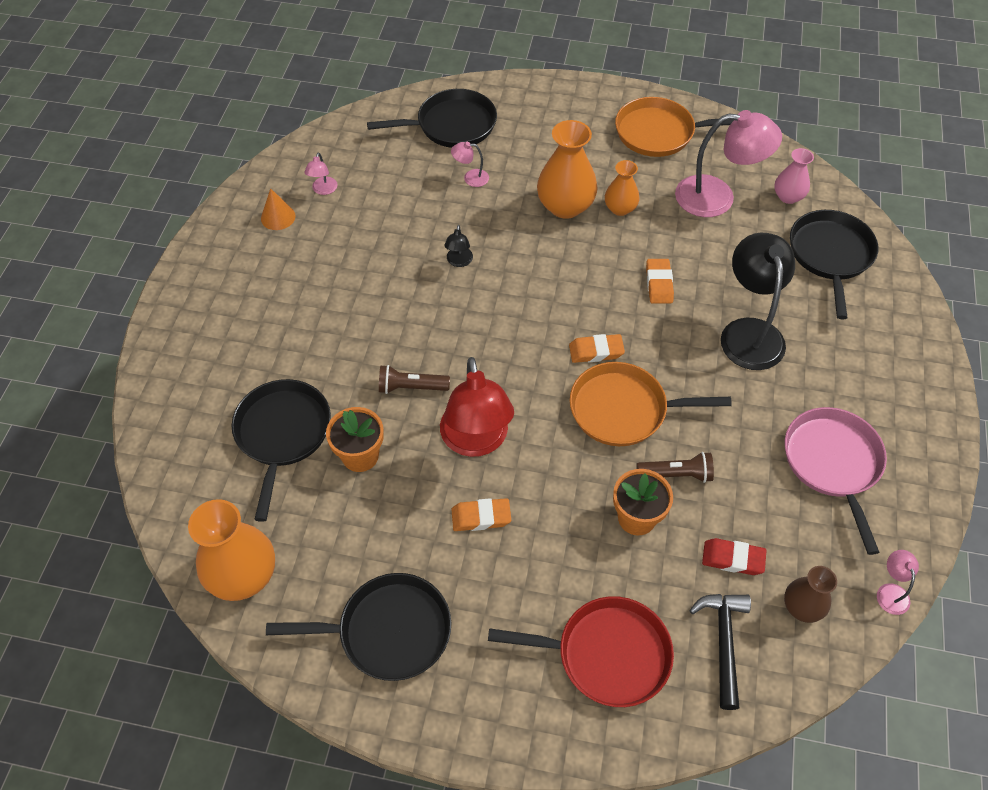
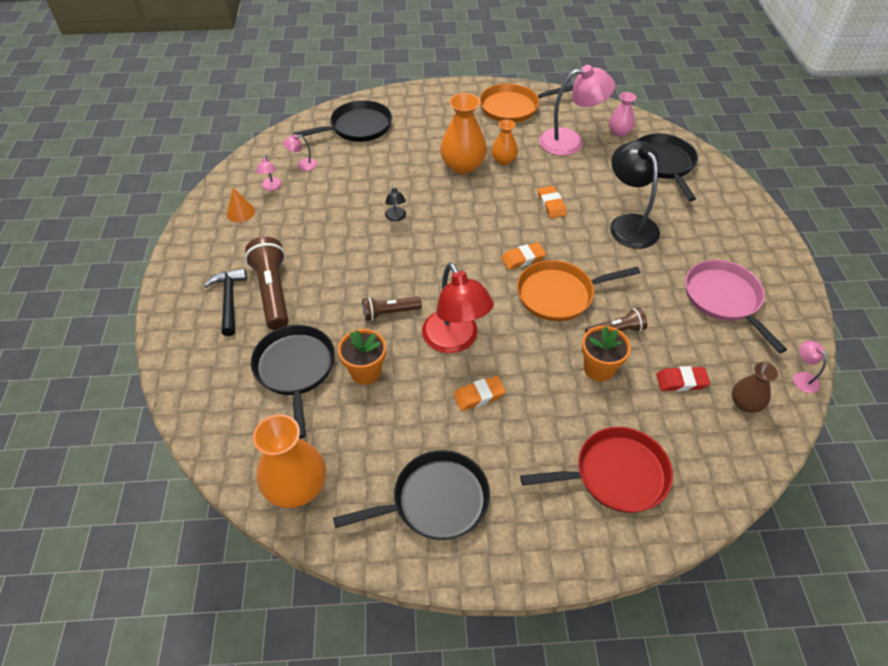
camera: 15 degrees left, 5 degrees down
pink lamp [451,142,489,187] -> pink lamp moved to [283,134,317,171]
black hammer [689,594,751,710] -> black hammer moved to [204,268,247,336]
none -> brown flashlight [245,237,289,330]

